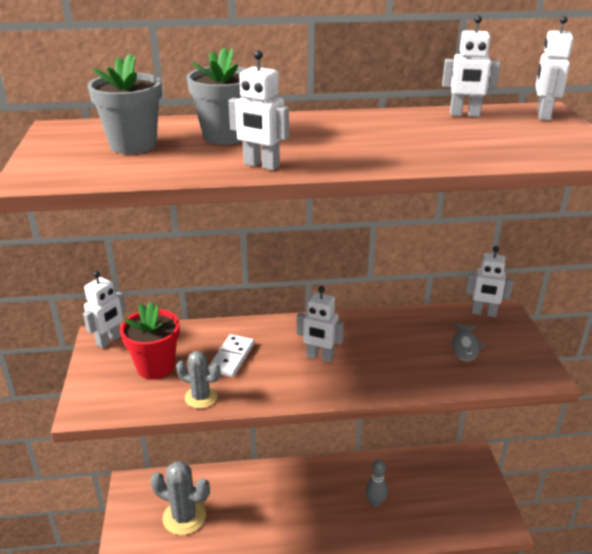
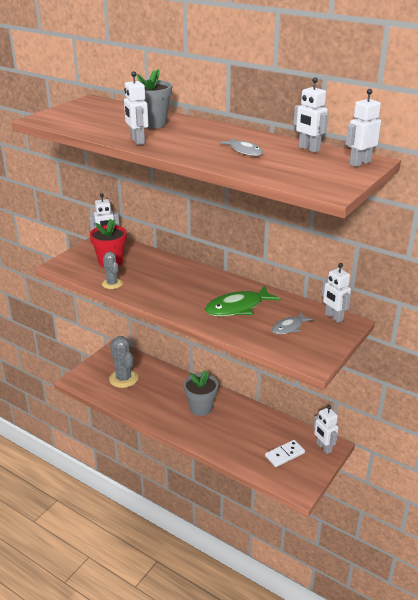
camera: 40 degrees right, 0 degrees up
grey flower pot [88,54,162,154] -> grey flower pot moved to [184,370,218,416]
white domino [208,334,254,377] -> white domino moved to [265,440,305,467]
white robot [297,286,344,362] -> white robot moved to [314,405,339,454]
grey bowling pin [366,460,388,507] -> none
none -> green fish [205,285,281,316]
none -> grey fish [219,138,263,156]

